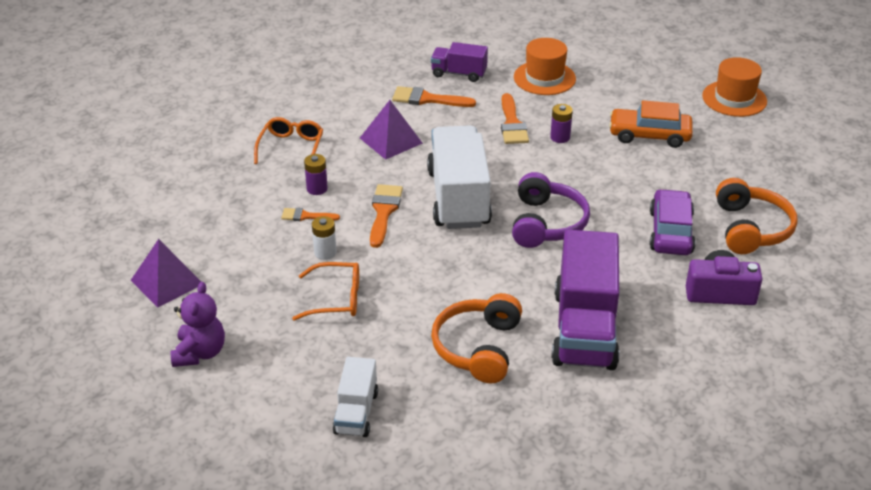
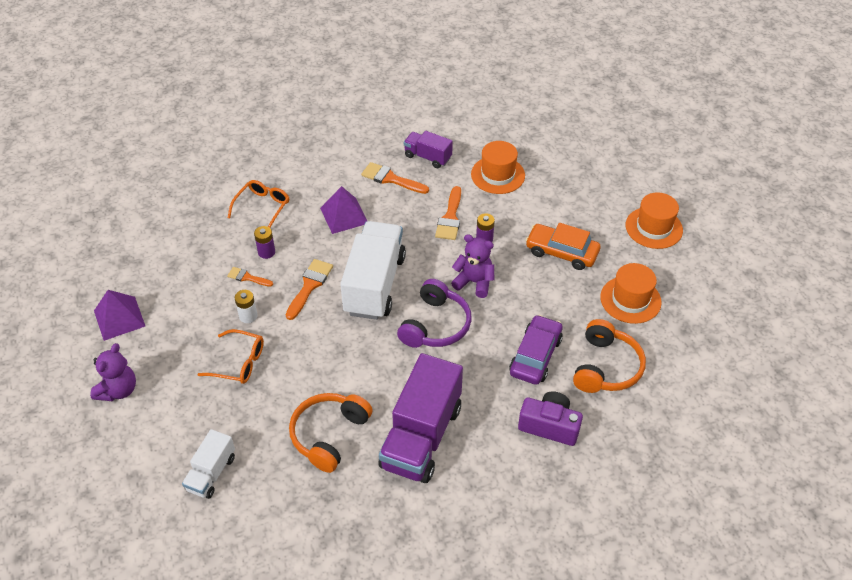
camera: 15 degrees right, 10 degrees up
none -> purple teddy bear [451,234,494,298]
none -> orange hat [600,263,662,324]

